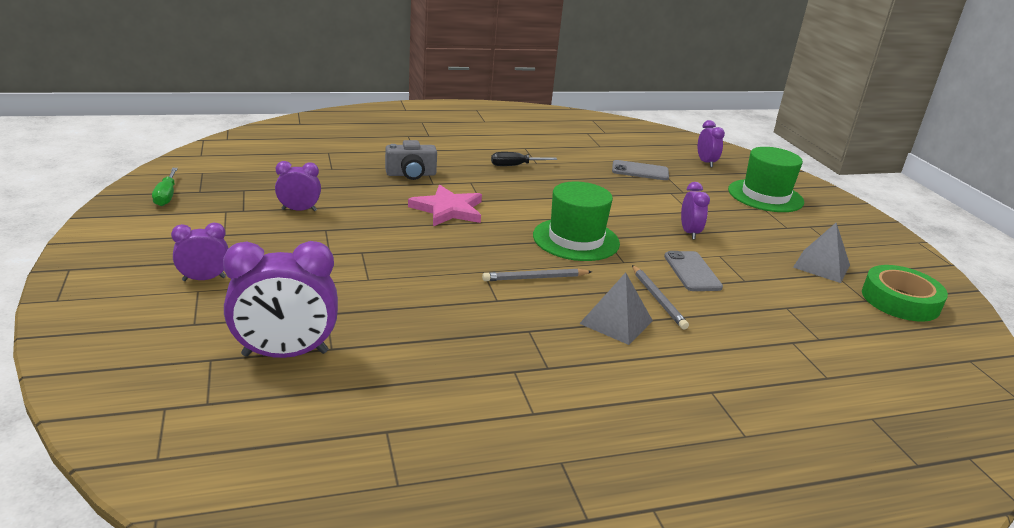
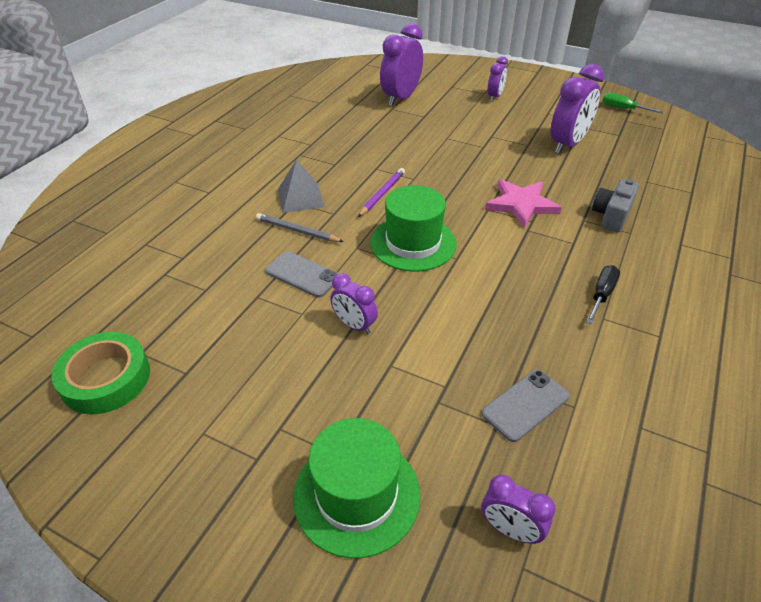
camera: 135 degrees right, 15 degrees up
purple clock [275,161,321,211] -> purple clock [551,64,604,154], size x1.80
grey pencil [482,268,592,281] -> purple pencil [358,168,405,217]
grey pyramid [793,223,850,283] -> none

